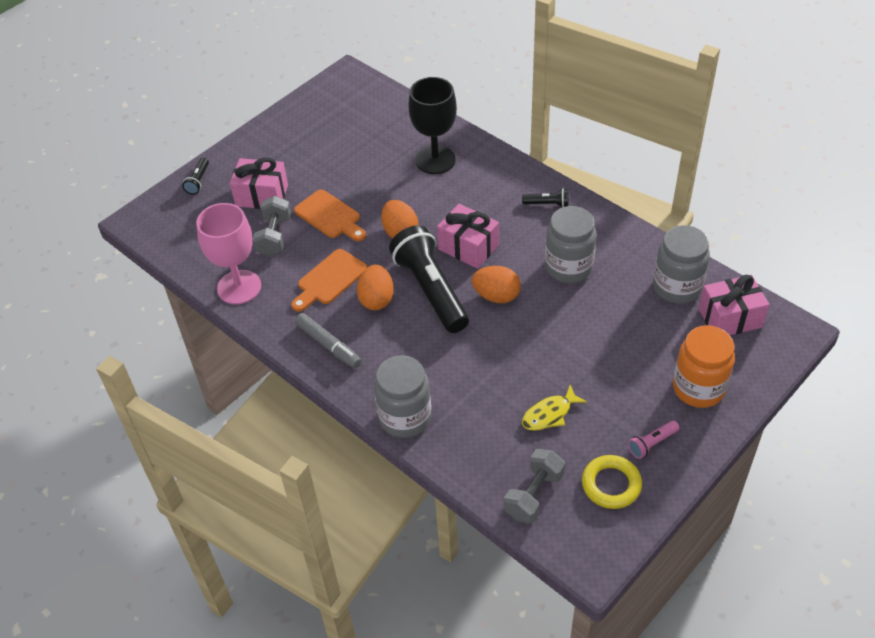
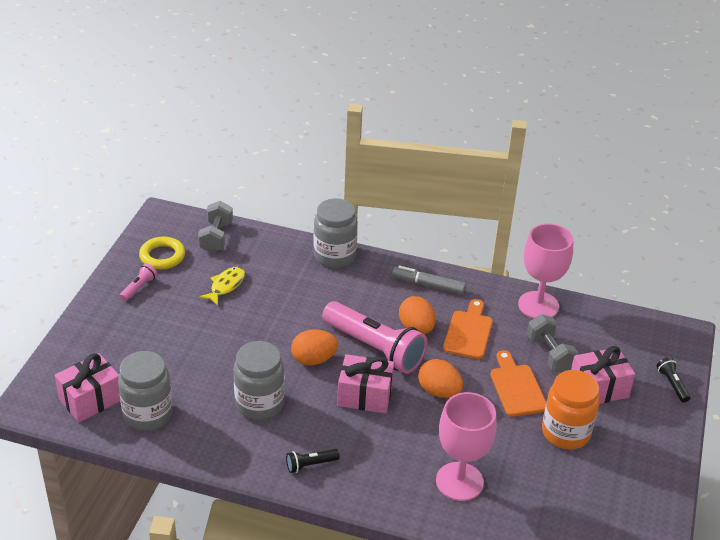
camera: 150 degrees right, 10 degrees down
orange cutting board [294,190,366,241] -> orange cutting board turned 60 degrees clockwise [490,350,546,417]
black flashlight [389,225,469,333] -> pink flashlight [322,301,428,374]
black goblet [408,77,457,174] -> pink goblet [436,392,497,501]
orange jar [673,325,735,408] -> orange jar moved to [542,370,600,449]

